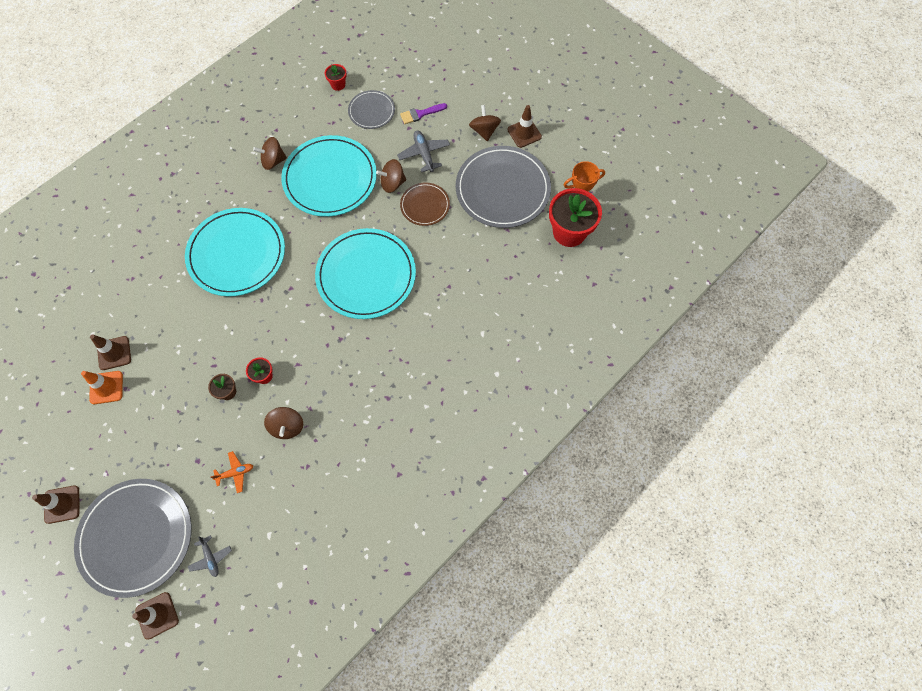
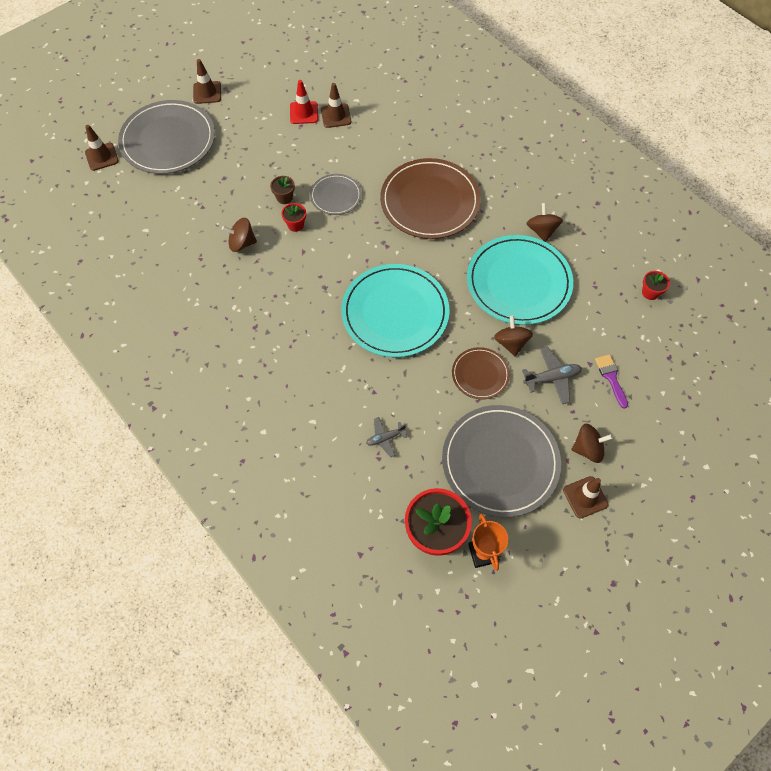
camera: 95 degrees right, 5 degrees down
orange traffic cone [81,371,123,404] -> red traffic cone [290,80,318,124]
turquoise plate [185,208,285,297] -> brown plate [380,158,481,239]
grey plane [188,535,232,577] -> grey plane moved to [366,417,407,457]
orange plane [210,451,253,493] -> none
grey plate [348,90,395,129] -> grey plate moved to [310,174,362,215]

